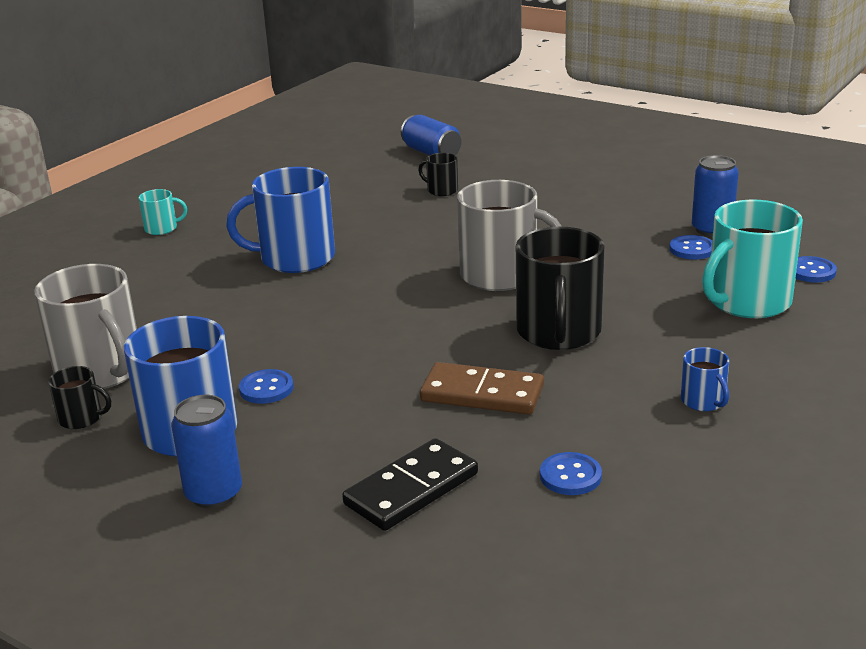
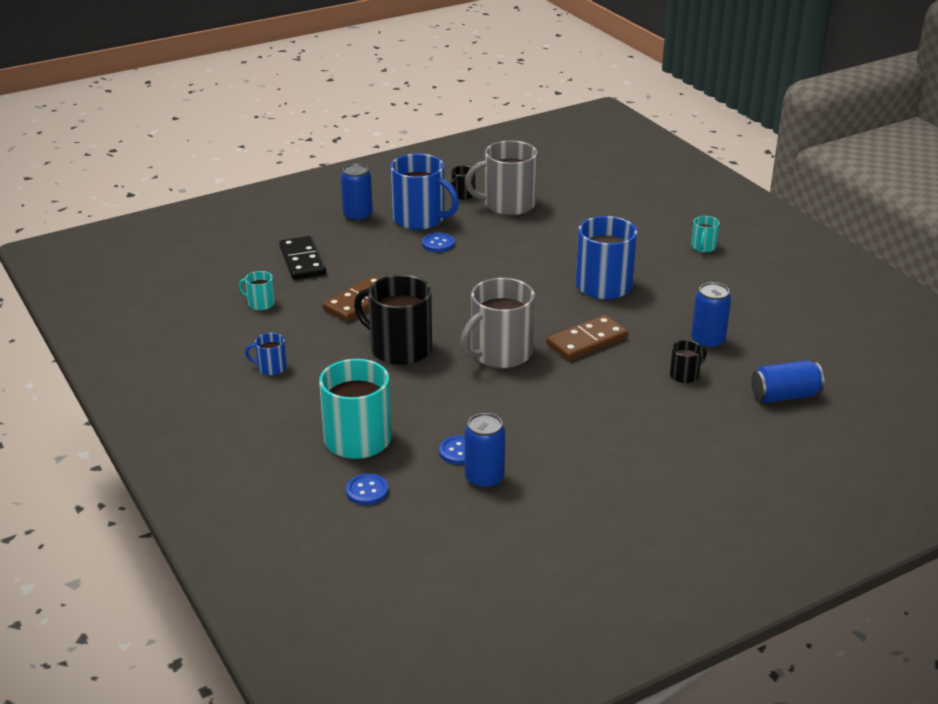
camera: 115 degrees right, 5 degrees up
blue button [540,452,602,495] -> turquoise mug [238,271,275,310]
none -> brown domino [547,315,628,361]
none -> blue can [691,282,731,349]

